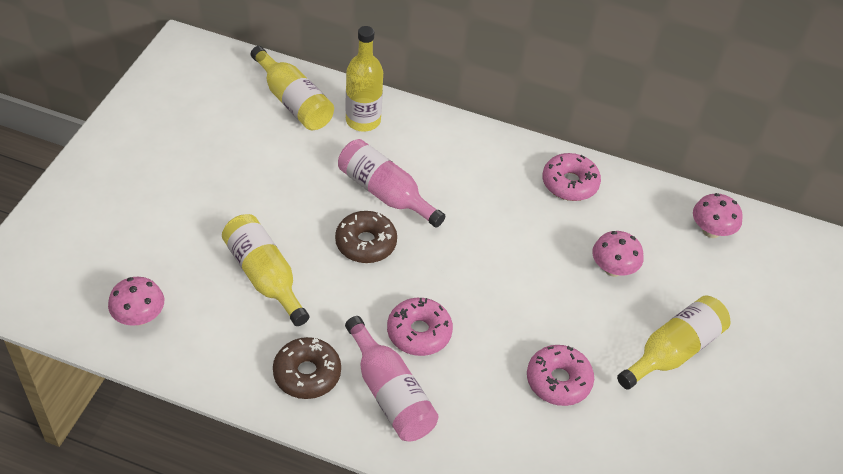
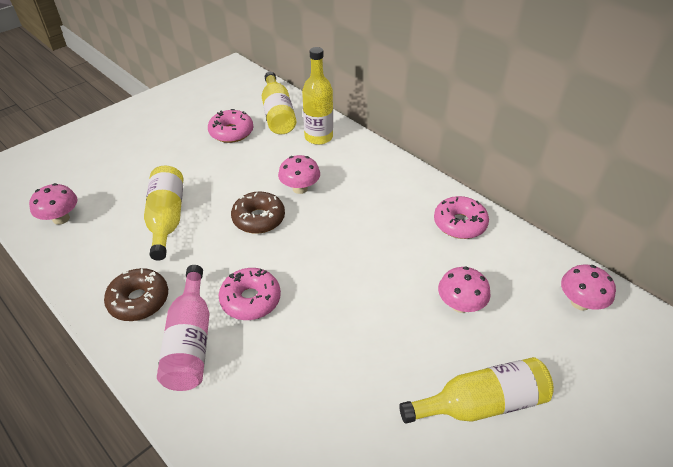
camera: 30 degrees right, 5 degrees down
pink bottle [338,139,445,228] -> pink mushroom [278,155,320,194]
pink donut [527,345,594,406] -> pink donut moved to [208,109,253,143]

